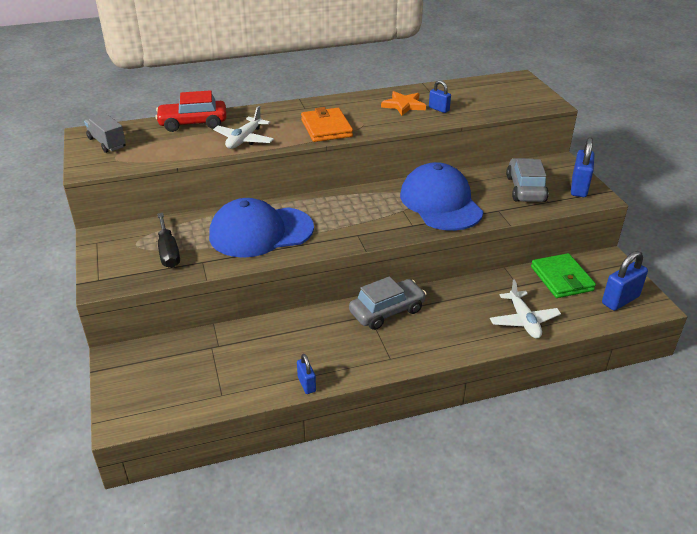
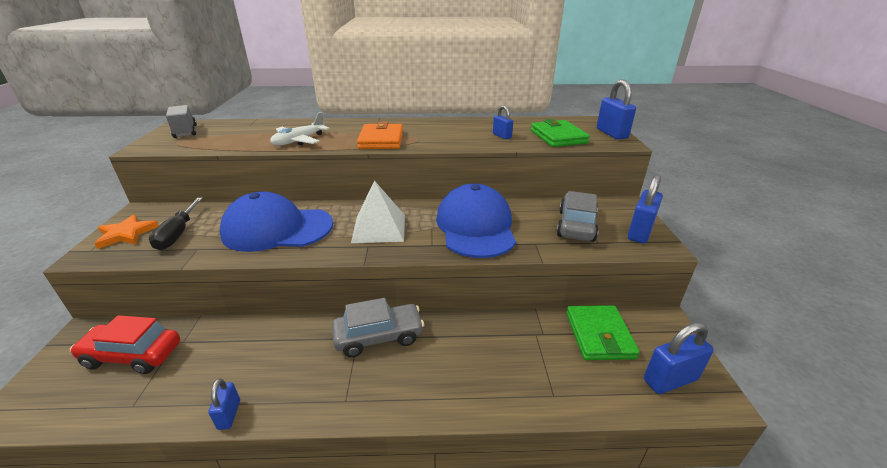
camera: 15 degrees right, 5 degrees down
red car [155,90,227,132] -> red car moved to [70,315,180,374]
orange star [381,91,426,116] -> orange star moved to [94,214,159,249]
white plane [490,279,561,338] -> none
none -> white pyramid [351,180,405,243]
none -> green wallet [531,119,590,147]
none -> blue padlock [597,80,636,140]

